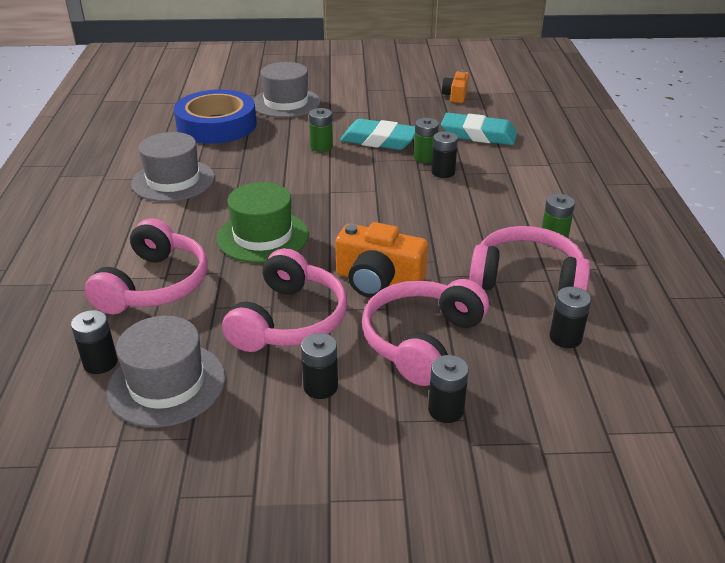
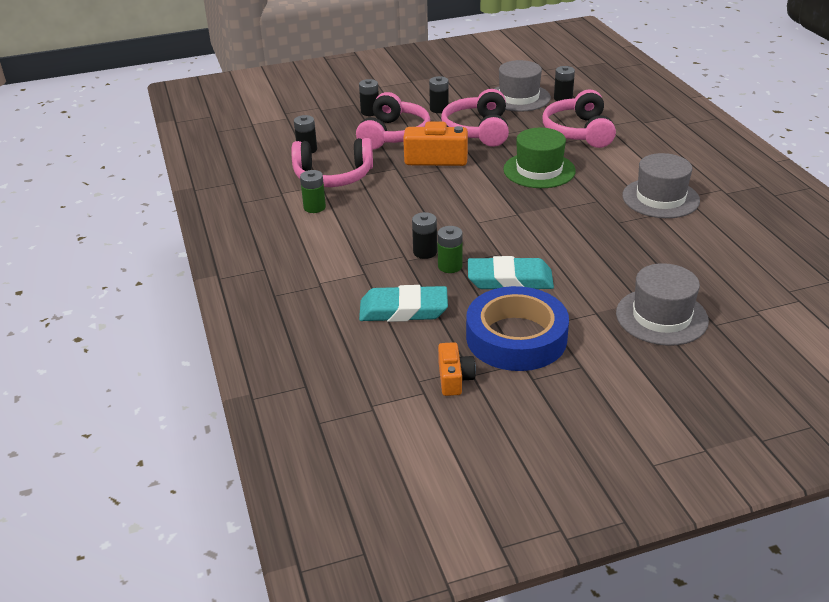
camera: 165 degrees right, 0 degrees up
blue tape [174,89,257,144] -> blue tape moved to [466,286,569,371]
green battery [309,108,333,152] -> none

